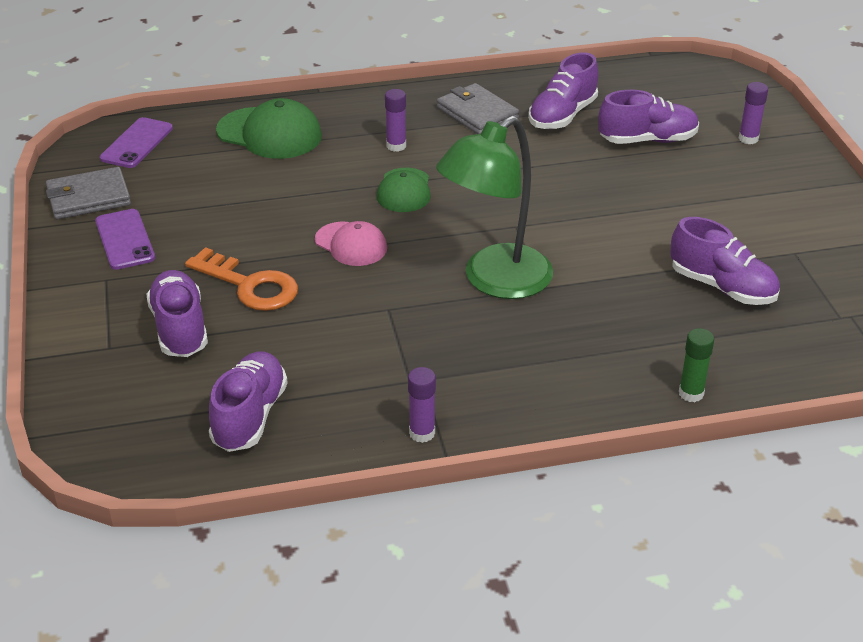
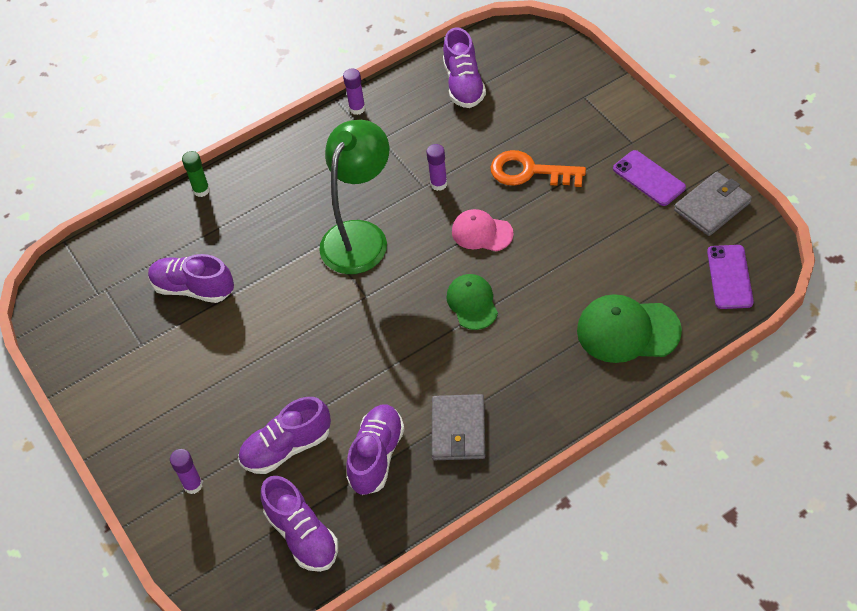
camera: 165 degrees right, 15 degrees up
purple shoe [146,270,208,357] -> purple shoe moved to [261,476,338,572]
purple glue stick [385,89,406,152] -> purple glue stick moved to [426,144,447,191]
grey wallet [437,83,519,134] -> grey wallet turned 60 degrees clockwise [432,394,485,460]

